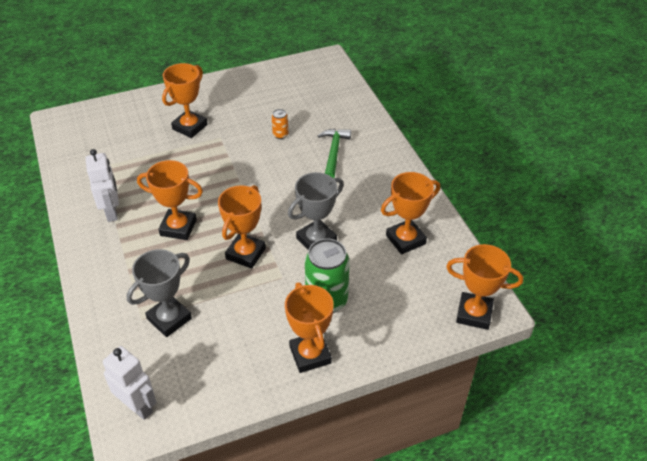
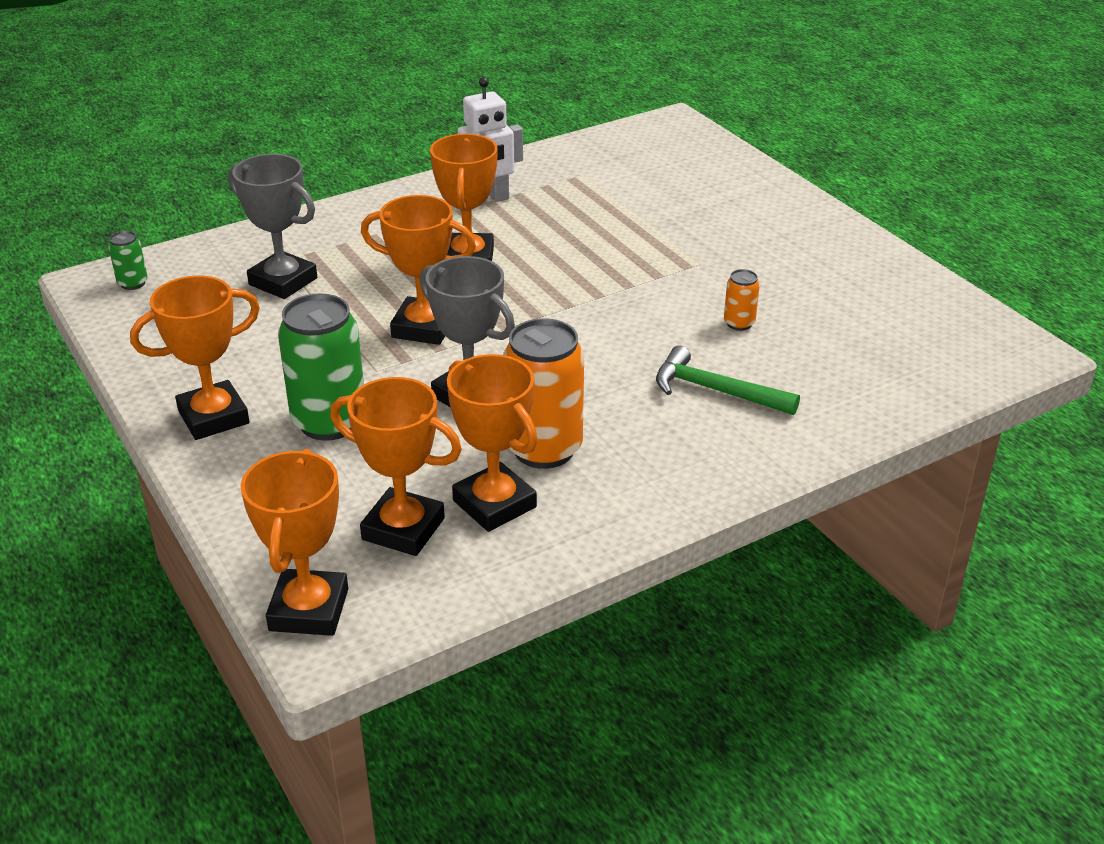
camera: 80 degrees right, 10 degrees down
white robot [103,346,157,420] -> green can [109,231,147,290]
orange trophy [162,63,208,138] -> orange trophy moved to [330,377,462,556]
green hammer [318,129,351,178] -> green hammer turned 150 degrees counterclockwise [656,345,800,415]
none -> orange can [503,318,584,469]

